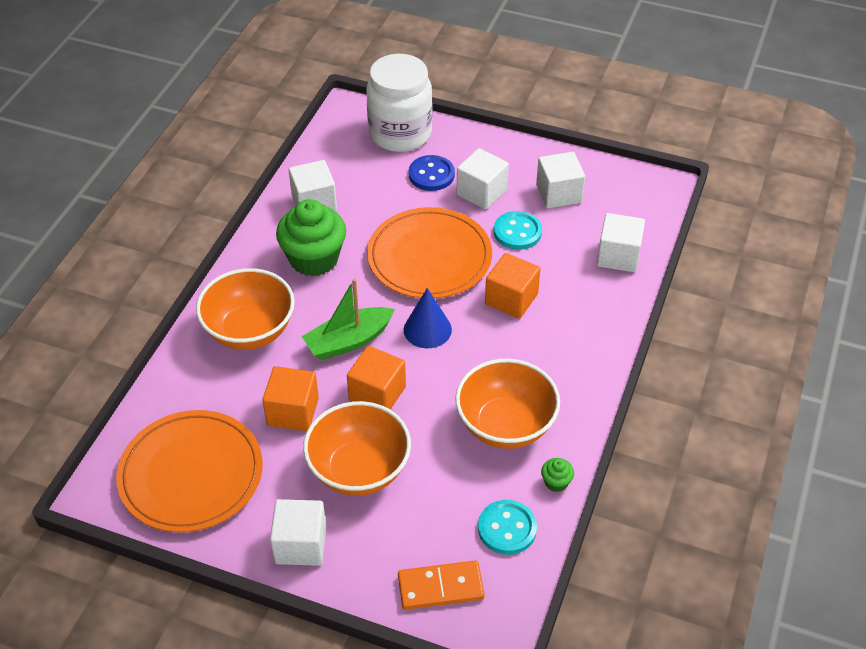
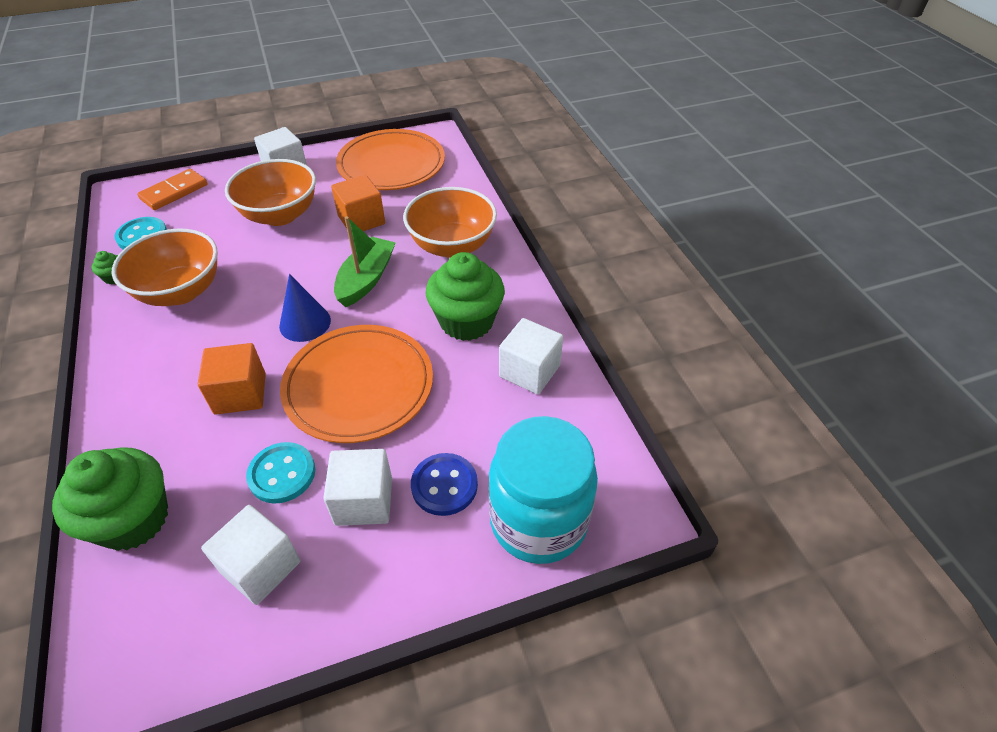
camera: 140 degrees right, 0 degrees up
orange cube [347,346,406,410] -> none
white jar [367,54,433,152] -> turquoise jar [489,416,598,564]
white cube [597,213,645,272] -> green cupcake [52,447,168,551]

